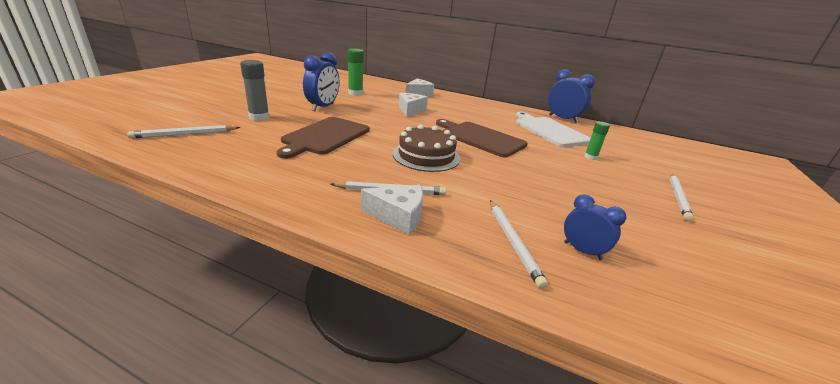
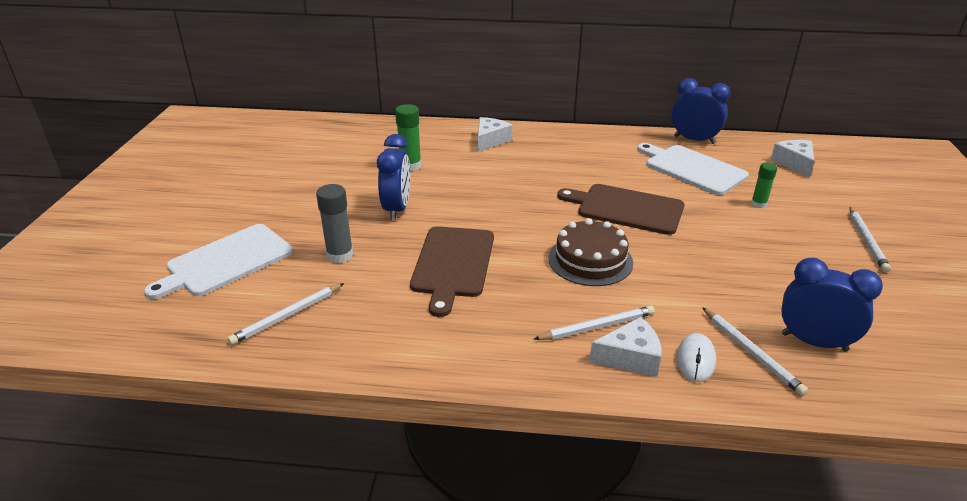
camera: 15 degrees left, 5 degrees up
white cheese [399,93,428,117] -> white cheese moved to [771,140,815,178]
blue clock [564,194,626,260] -> blue clock [781,258,883,352], size x1.63
none -> white cutting board [144,224,293,299]
none -> white mouse [677,333,716,382]

